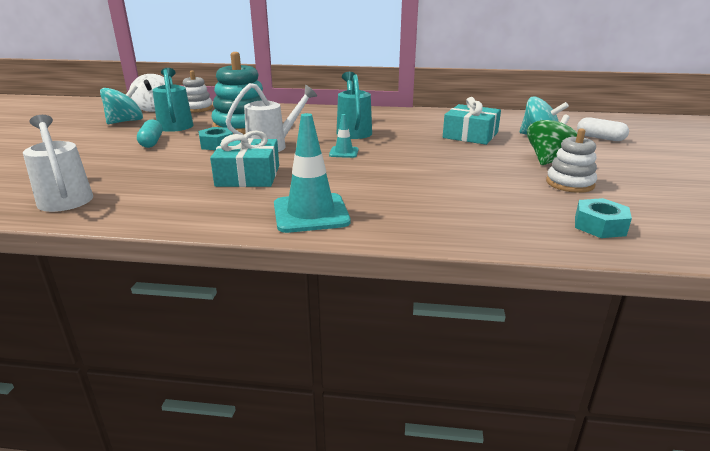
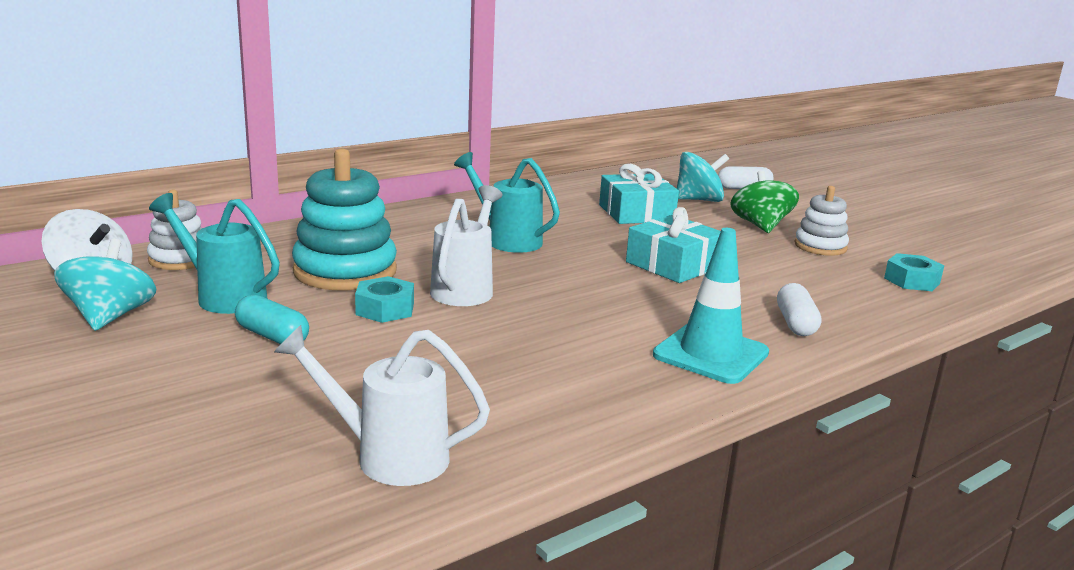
camera: 45 degrees left, 5 degrees down
turquoise gift [210,130,279,187] -> turquoise gift moved to [626,207,721,283]
turquoise traffic cone [329,114,358,158] -> none
none -> white capsule [777,283,821,336]

